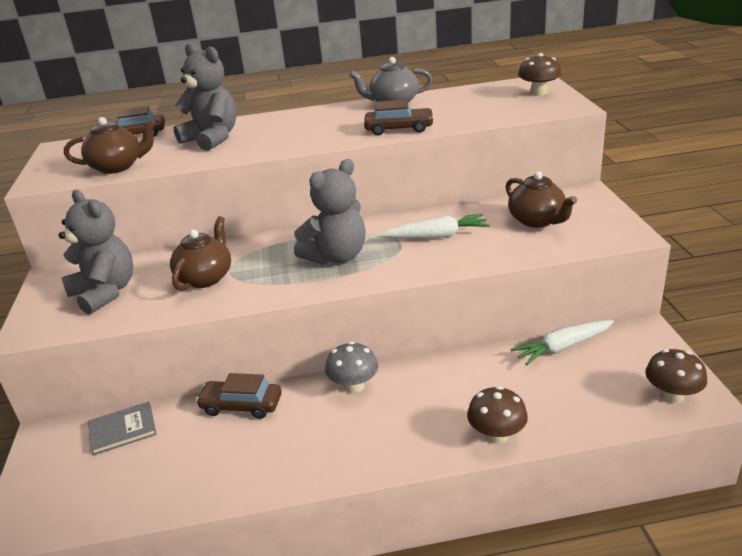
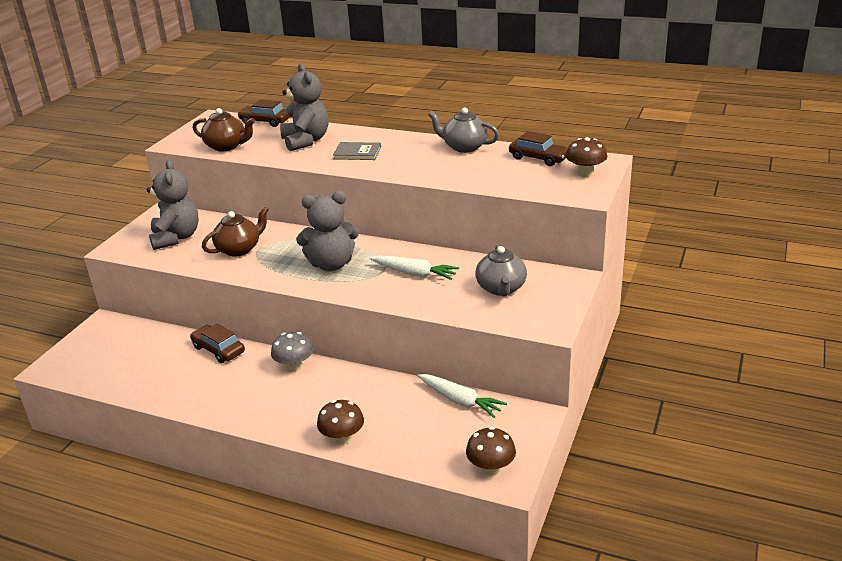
camera: 30 degrees right, 0 degrees up
grey book [88,402,157,455] -> grey book moved to [333,142,381,160]
brown car [364,100,434,136] -> brown car moved to [509,131,568,166]
brown teapot [506,171,577,228] -> grey teapot [475,245,527,297]
white carrot [511,320,614,365] -> white carrot turned 150 degrees counterclockwise [417,374,507,418]

